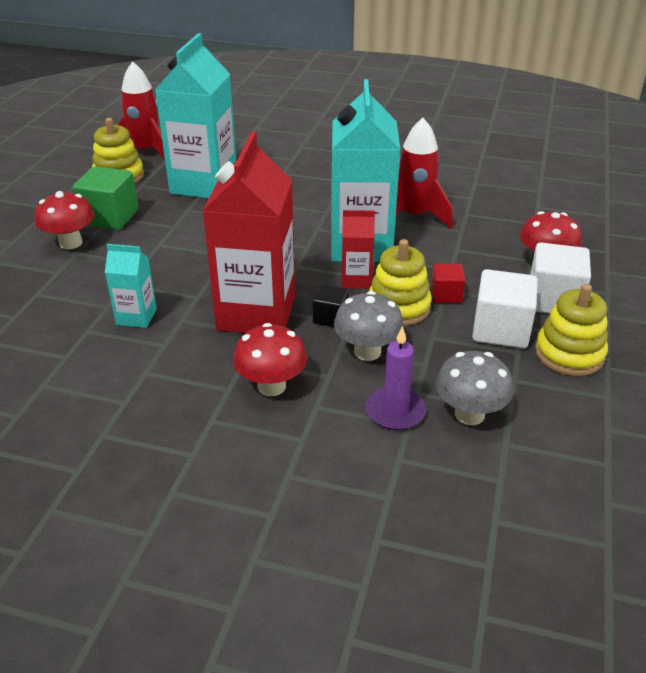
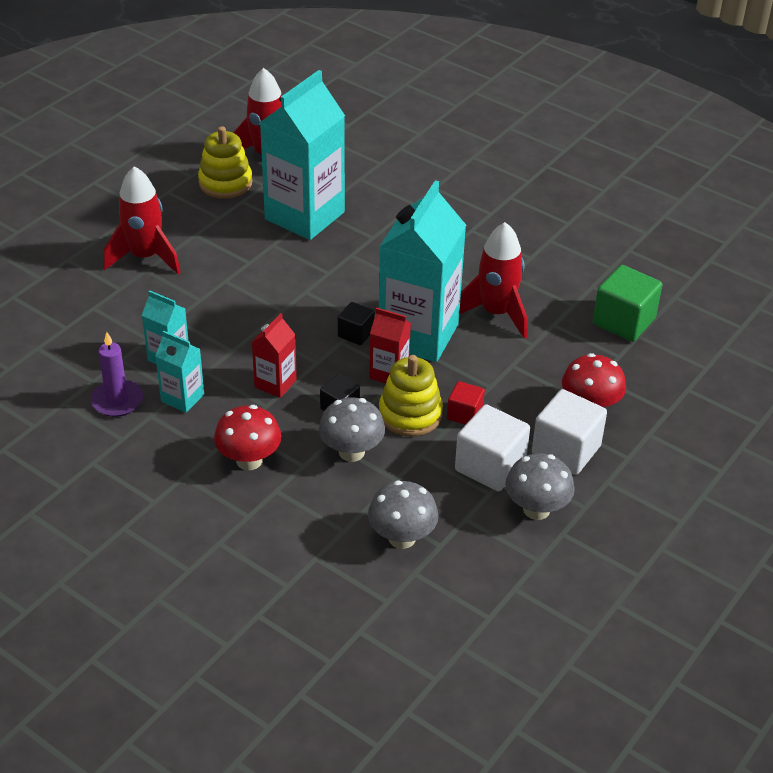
camera: 20 degrees right, 5 degrees up
red mushroom [35,191,95,249] -> red rocket [103,166,180,274]
green cube [73,166,138,230] -> green cube moved to [593,265,662,342]
red carton [202,132,295,333] -> red carton [252,313,297,398], size x0.47
purple candle [365,326,426,430] -> purple candle moved to [91,332,143,417]
yellow stacking toy [535,284,608,376] -> grey mushroom [505,453,575,520]
none -> turquoise carton [155,330,204,413]
none -> black cube [338,302,375,345]

